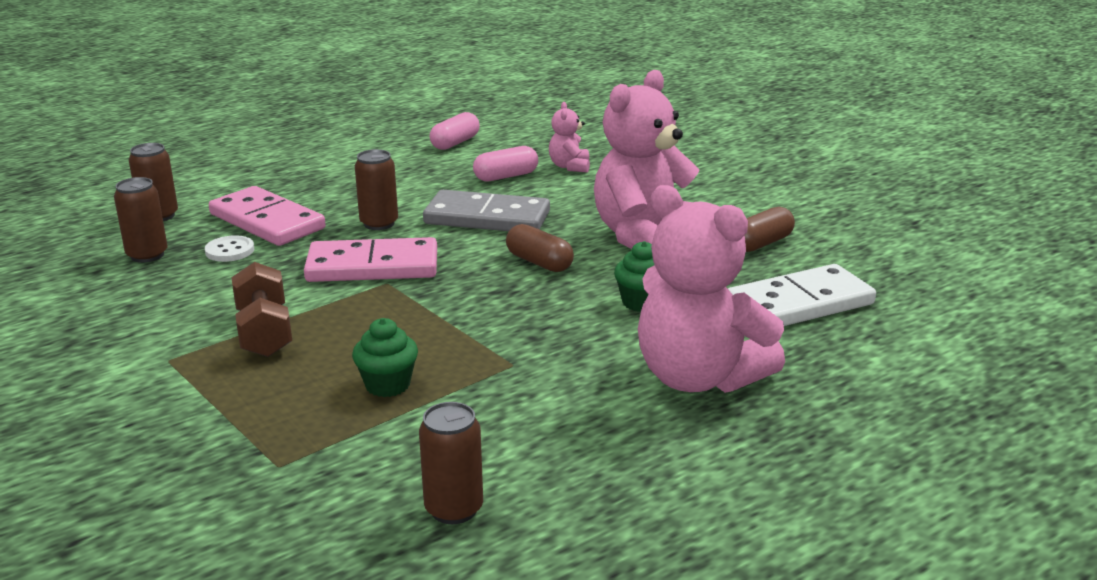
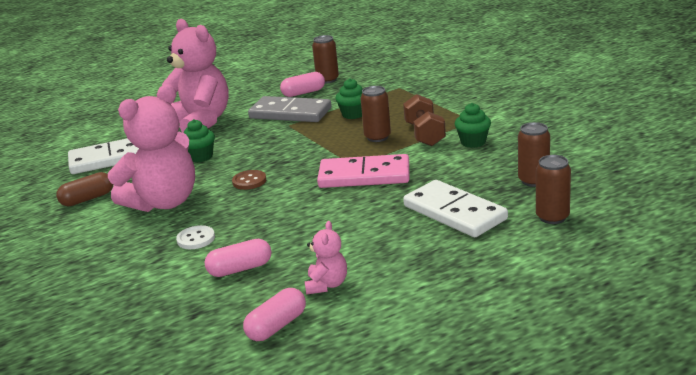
camera: 170 degrees left, 0 degrees up
white button [205,235,254,262] -> white button moved to [176,225,215,249]
pink domino [209,186,326,246] -> white domino [403,180,508,237]
brown can [355,149,398,230] -> brown can moved to [360,86,391,142]
grey domino [423,190,550,231] -> grey domino moved to [248,96,332,122]
brown capsule [506,224,574,272] -> brown button [232,170,266,190]
pink teddy bear [549,102,590,173] -> pink teddy bear moved to [305,221,347,295]
none -> pink capsule [280,72,325,97]
none -> green cupcake [455,103,491,148]

